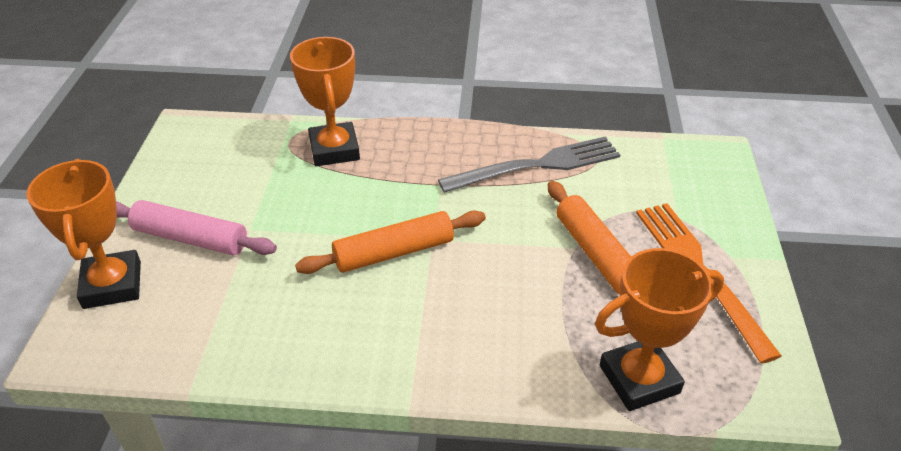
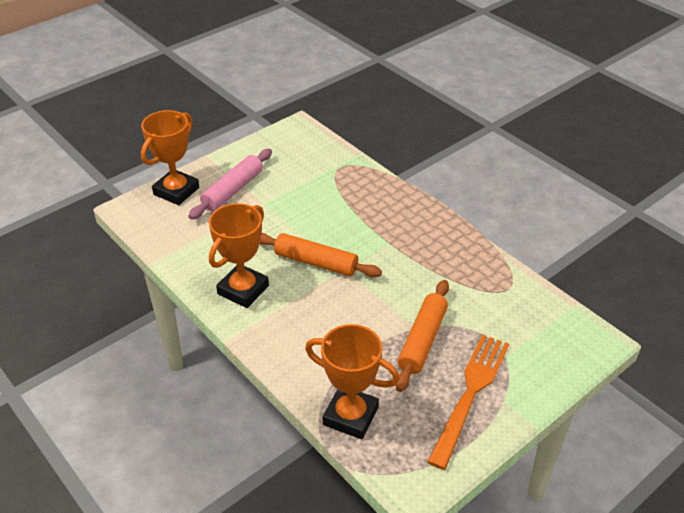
camera: 45 degrees right, 0 degrees up
pink rolling pin [116,200,277,255] -> pink rolling pin turned 60 degrees clockwise [189,149,272,220]
orange trophy [290,37,360,166] -> orange trophy moved to [209,203,269,308]
grey fork [438,136,620,193] -> none

